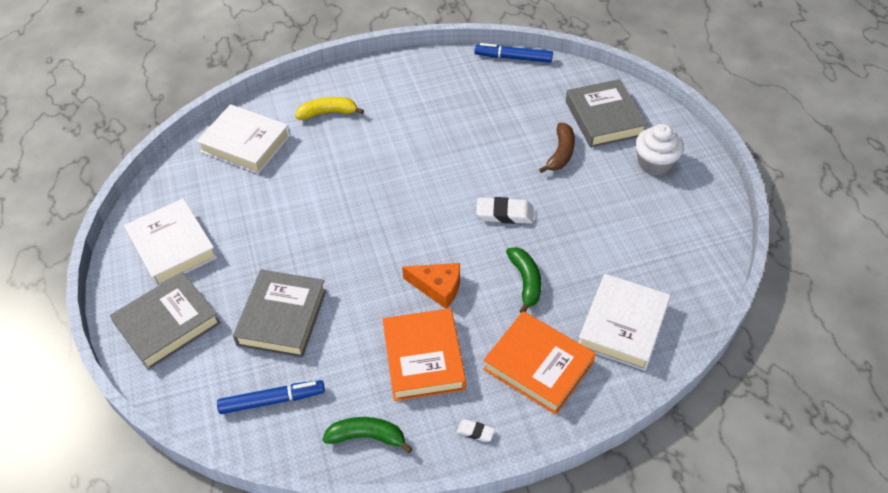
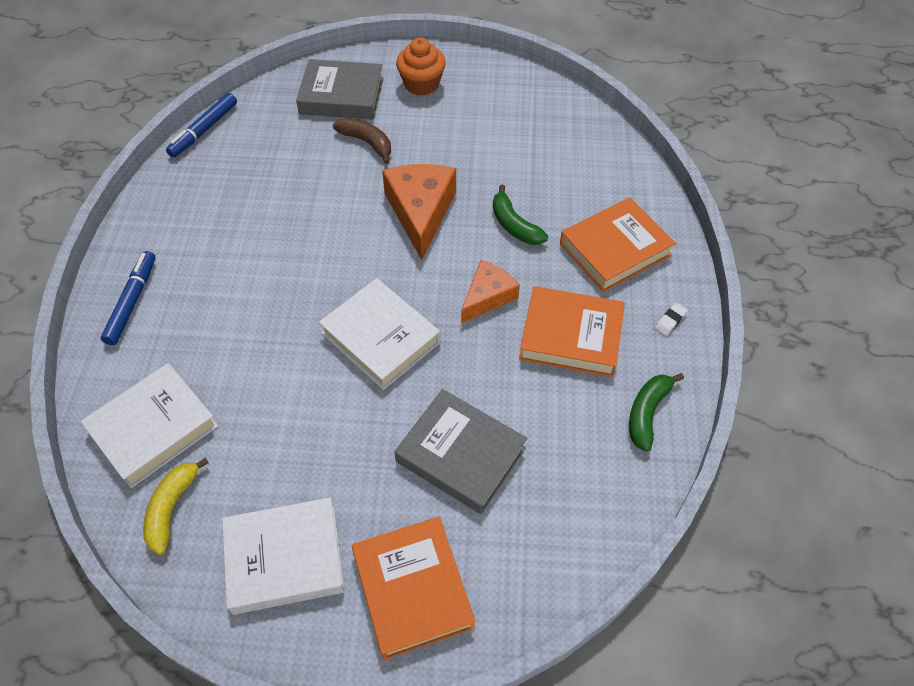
camera: 70 degrees left, 5 degrees up
grey book [110,272,221,370] -> orange book [352,517,476,660]
blue marker [217,380,325,414] -> blue marker moved to [101,251,156,345]
yellow banana [295,97,364,120] -> yellow banana moved to [143,457,209,555]
white eraser [476,197,534,224] -> orange cheese [382,164,456,260]
green banana [506,247,541,313] -> green banana turned 135 degrees counterclockwise [493,185,548,245]
white book [579,274,671,371] -> white book moved to [319,278,440,390]
white cupcake [635,124,684,176] -> orange cupcake [396,38,446,96]

